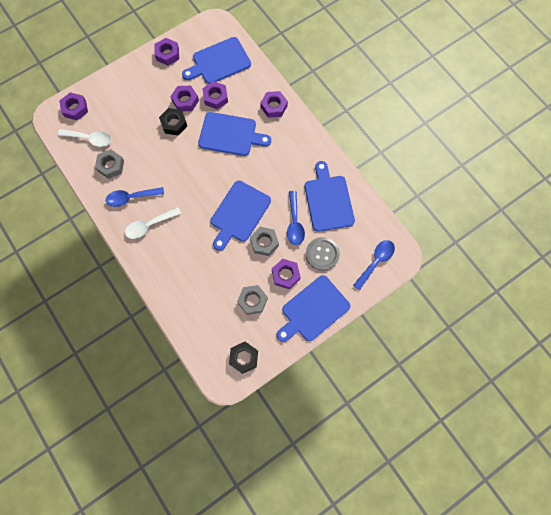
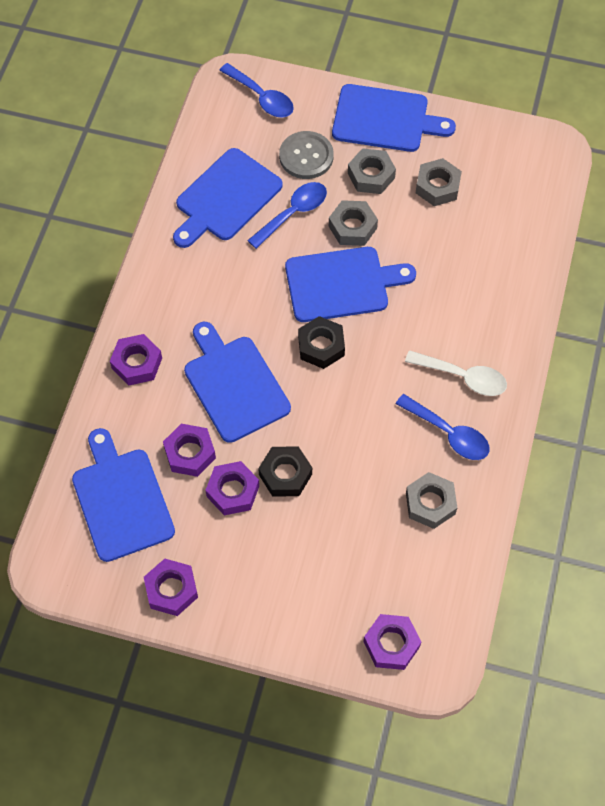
camera: 130 degrees left, 10 degrees down
white spoon [57,129,111,147] -> none
blue cutting board [182,37,251,84] -> blue cutting board turned 135 degrees counterclockwise [72,428,175,562]
black nut [229,342,258,374] -> black nut moved to [298,316,345,369]
purple nut [272,259,301,289] -> grey nut [348,148,396,194]
blue spoon [353,240,395,290] -> blue spoon turned 135 degrees counterclockwise [219,63,294,118]

